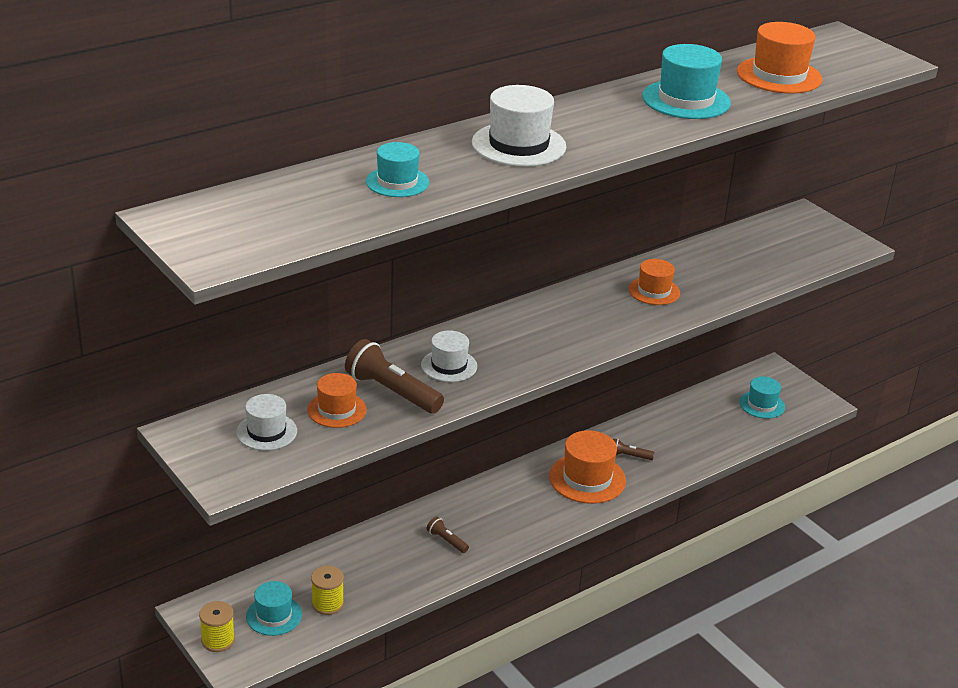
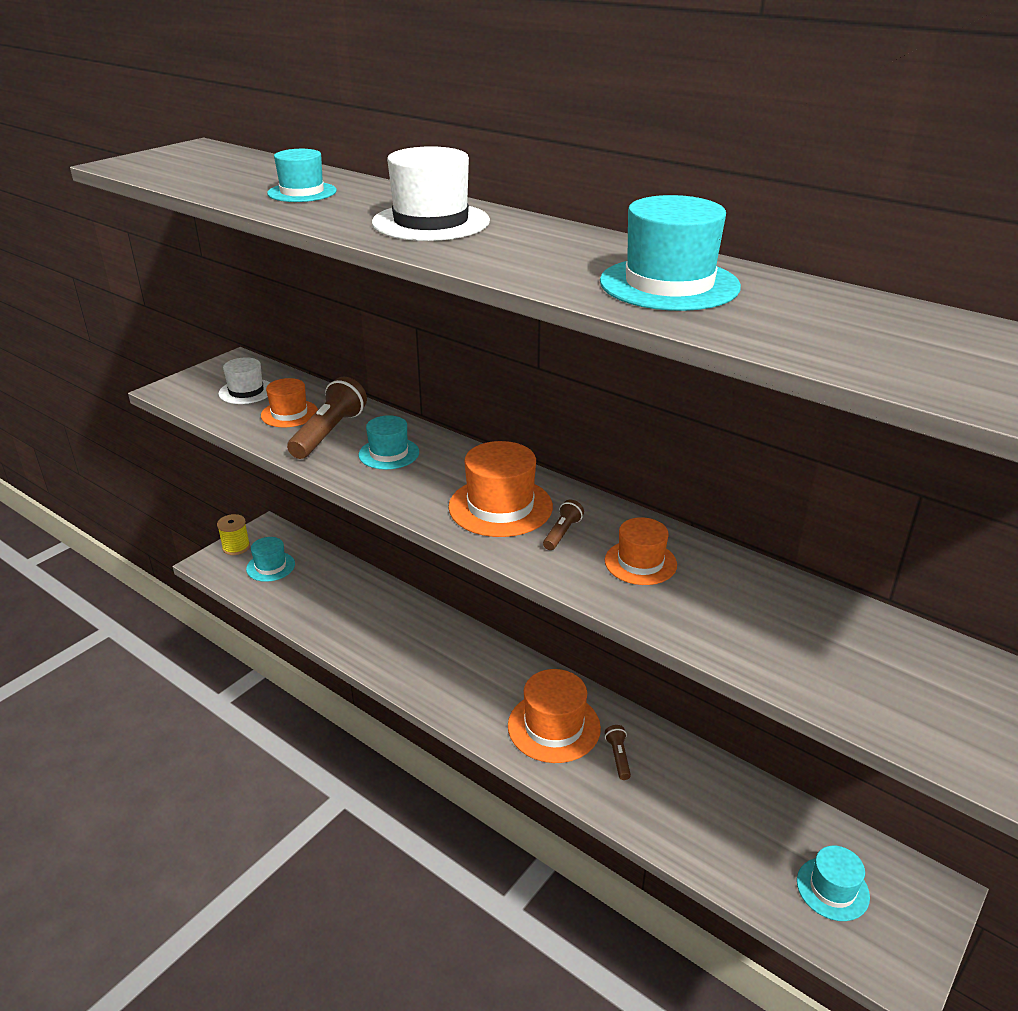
camera: 75 degrees right, 0 degrees up
yellow spool [311,566,344,615] -> none
white hat [421,330,477,382] -> turquoise hat [358,415,419,470]
brown flashlight [427,516,469,553] -> brown flashlight moved to [543,500,584,550]
orange hat [737,22,822,94] -> orange hat moved to [448,441,553,537]

